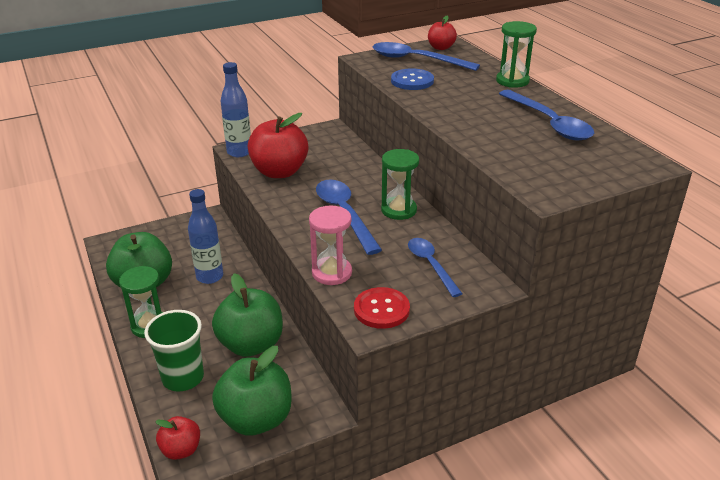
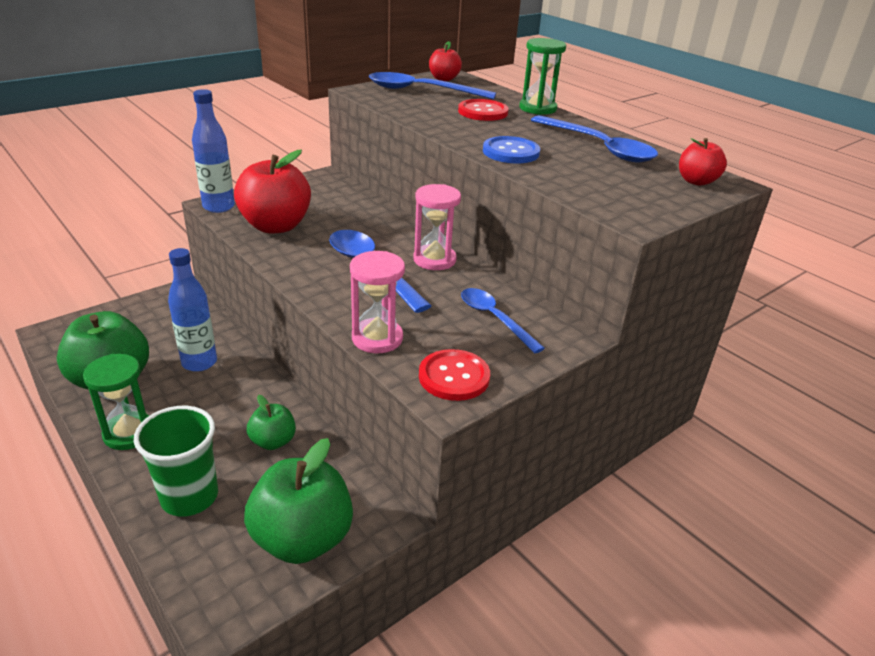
camera: 15 degrees left, 0 degrees up
red apple [155,416,200,460] -> red apple moved to [679,138,727,186]
green apple [212,273,283,357] -> green apple [247,395,296,450], size x0.53
green hourglass [381,149,419,220] -> pink hourglass [413,184,461,270]
blue button [391,68,434,90] -> blue button moved to [483,136,540,163]
none -> red button [458,99,509,121]

